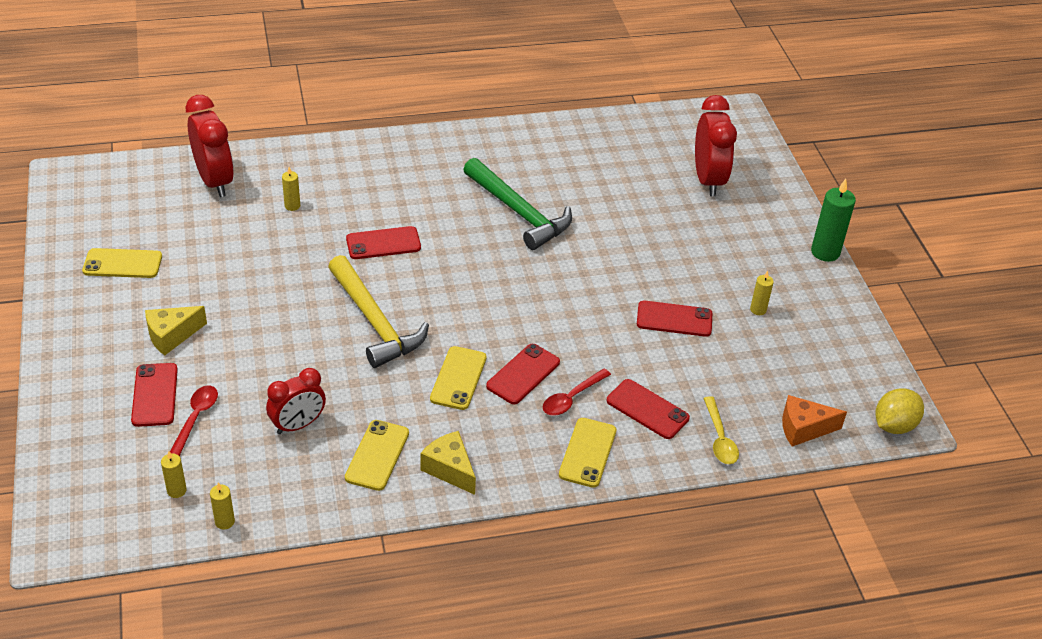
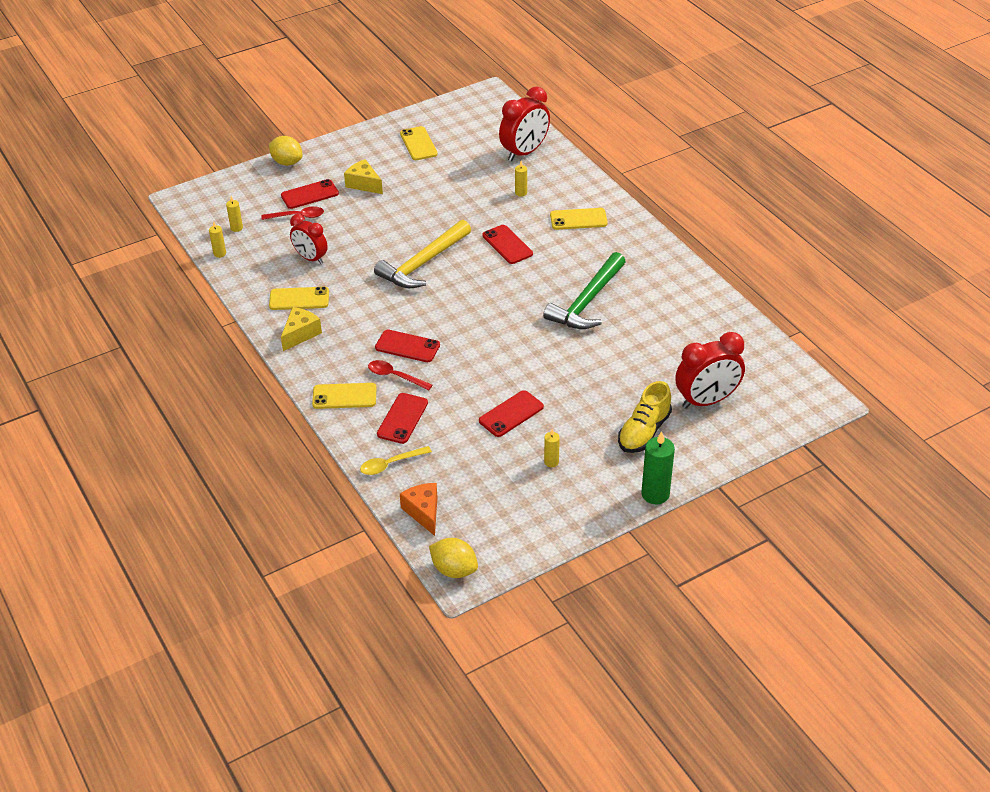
camera: 75 degrees right, 0 degrees up
yellow phone [430,346,487,410] -> yellow phone moved to [550,208,608,230]
red phone [637,301,712,337] -> red phone turned 60 degrees clockwise [479,390,544,437]
none -> yellow lemon [269,136,303,166]
none -> yellow shoe [618,381,672,453]

